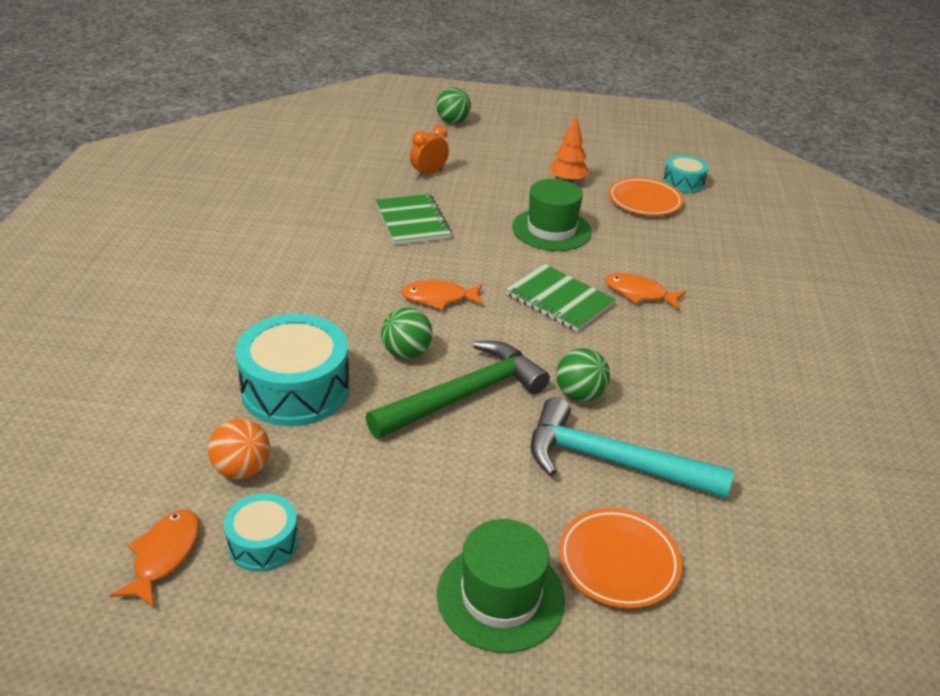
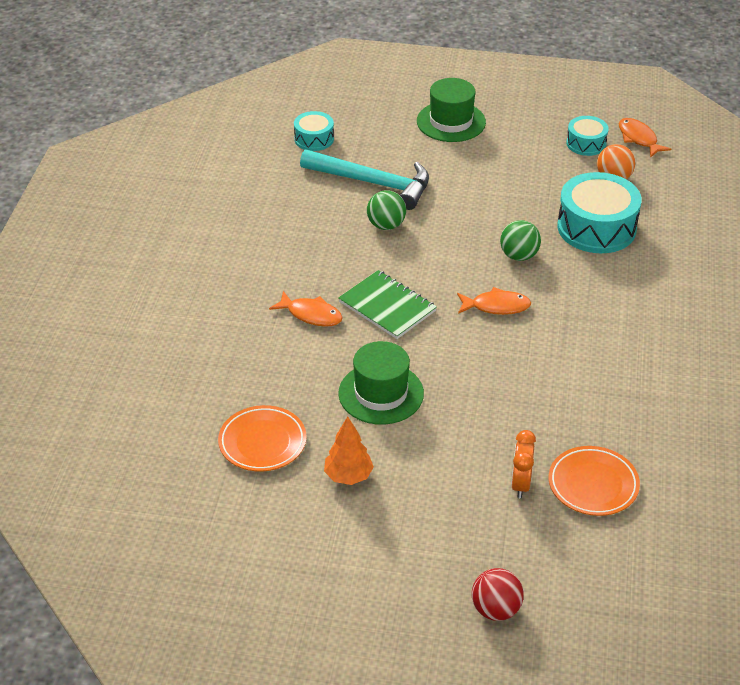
camera: 175 degrees left, 5 degrees up
orange fish [110,510,199,608] -> orange fish turned 135 degrees clockwise [619,118,671,158]
green hammer [366,341,550,439] -> none
green notebook [376,194,452,245] -> none
orange clock [410,125,449,178] -> orange clock turned 135 degrees clockwise [511,430,536,498]
green ball [436,88,471,124] -> red ball [472,568,524,621]
orange plate [559,508,682,609] -> orange plate moved to [549,446,640,516]
turquoise drum [663,155,708,193] -> turquoise drum moved to [294,111,334,151]

